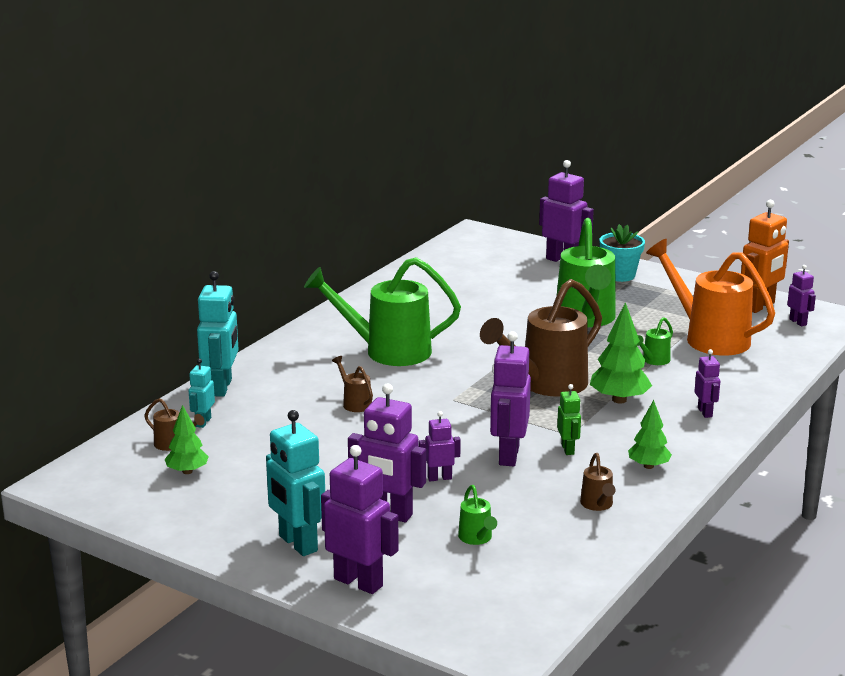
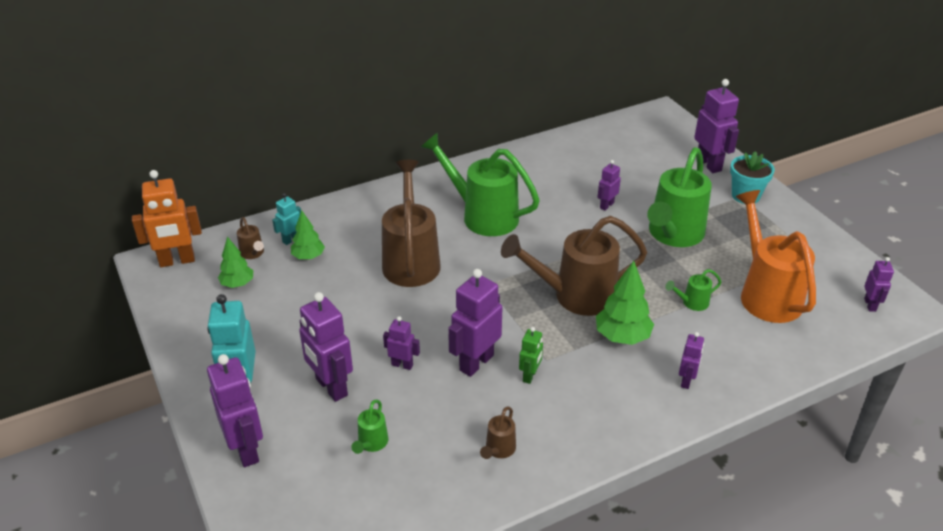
camera: 30 degrees right, 15 degrees up
turquoise robot [197,271,239,397] -> none
brown watering can [332,356,373,412] -> brown watering can [382,160,441,287], size x2.36
green tree [628,400,672,469] -> green tree moved to [291,210,325,260]
orange robot [741,200,789,313] -> orange robot moved to [132,170,202,267]
none -> purple robot [597,160,621,211]

